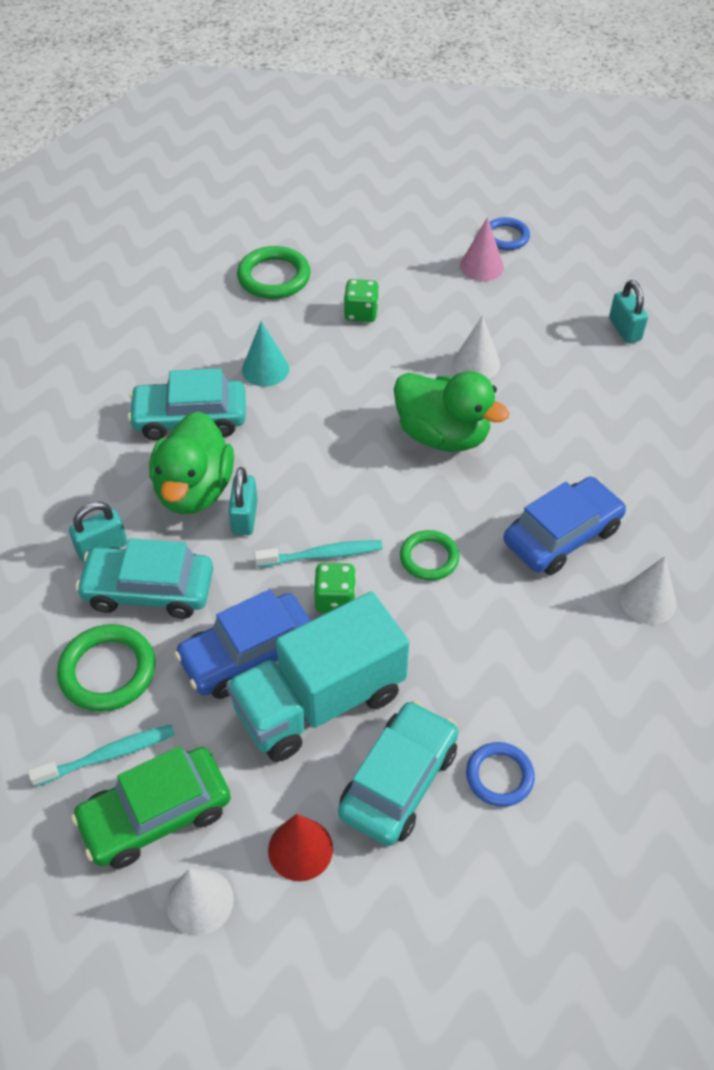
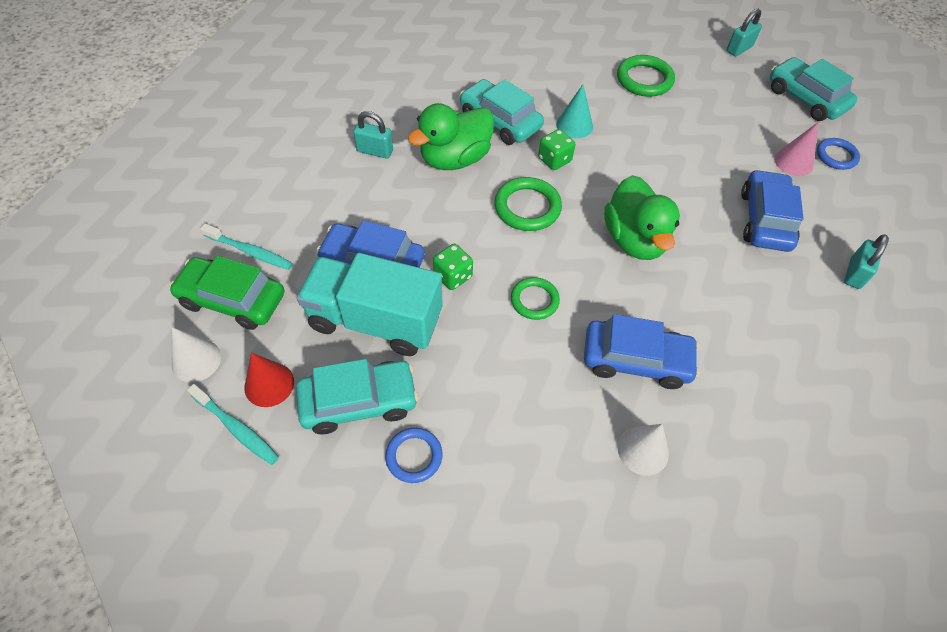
camera: 45 degrees right, 5 degrees up
green ring [57,624,155,712] -> green ring moved to [494,177,562,231]
turquoise car [76,538,213,619] -> turquoise car moved to [770,57,858,121]
turquoise padlock [228,467,258,535] -> turquoise padlock moved to [727,9,762,57]
turquoise toothbrush [254,540,383,567] -> turquoise toothbrush moved to [187,384,279,465]
green dice [344,279,378,322] -> green dice moved to [538,129,575,170]
white cone [453,315,500,379] -> none
none -> blue car [741,169,804,252]

